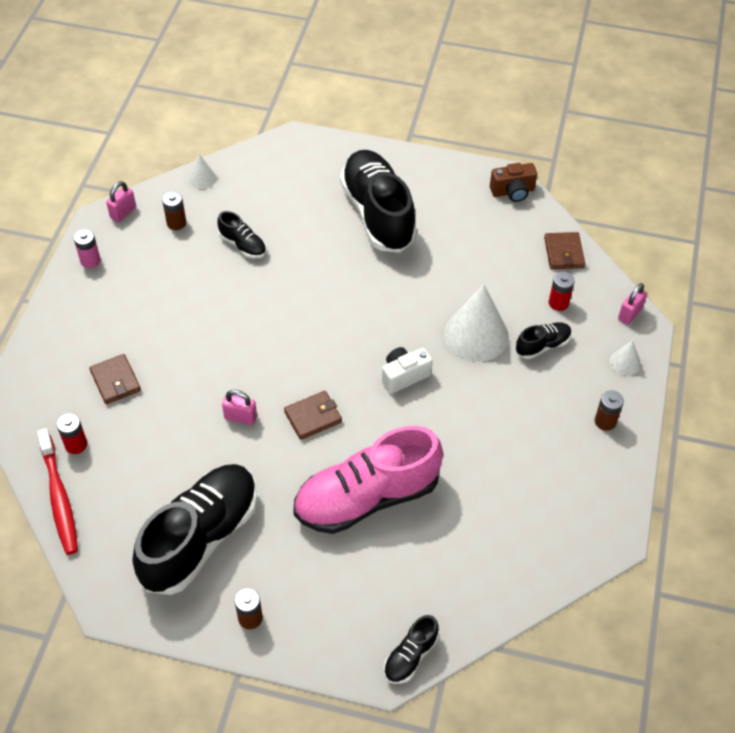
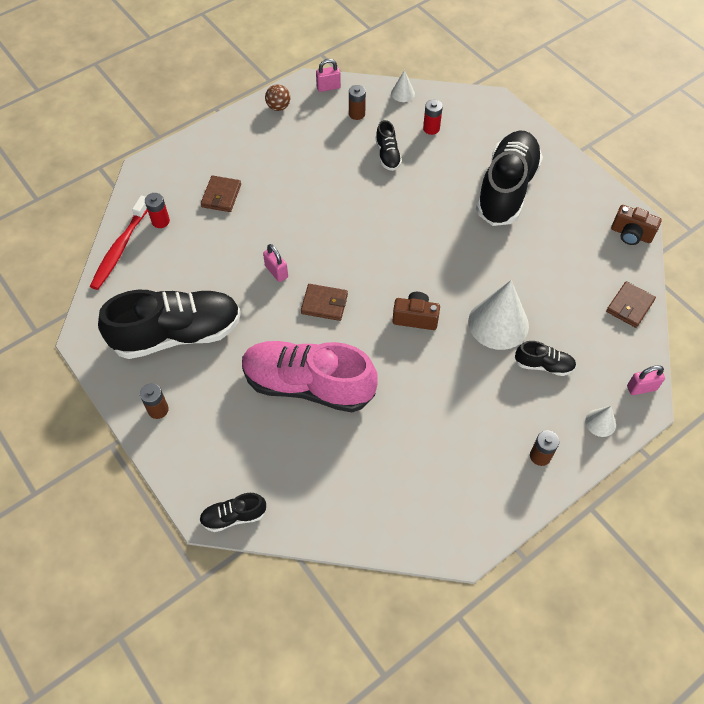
camera: 40 degrees right, 5 degrees up
pink battery [74,229,101,268] -> brown ball [265,84,290,111]
white camera [382,347,433,394] -> brown camera [393,292,440,330]
red battery [549,272,575,311] -> red battery moved to [423,100,443,135]

